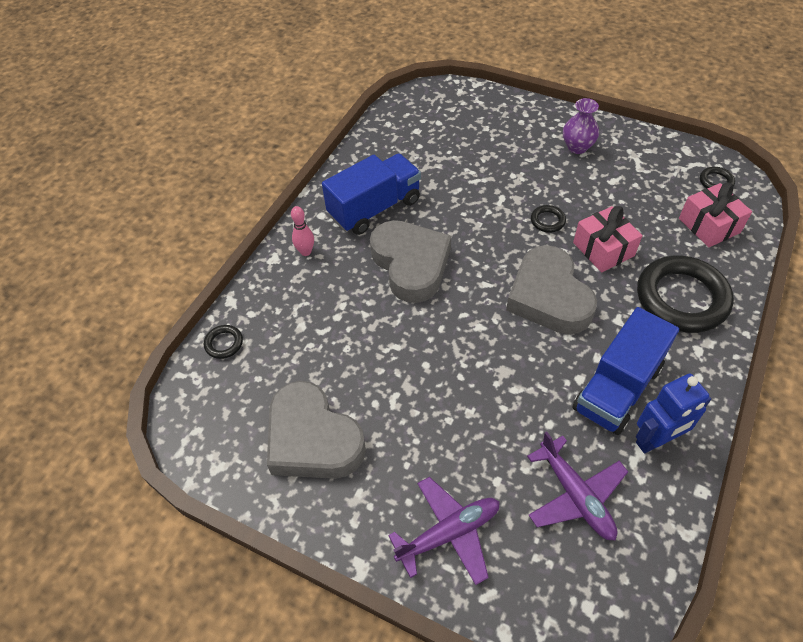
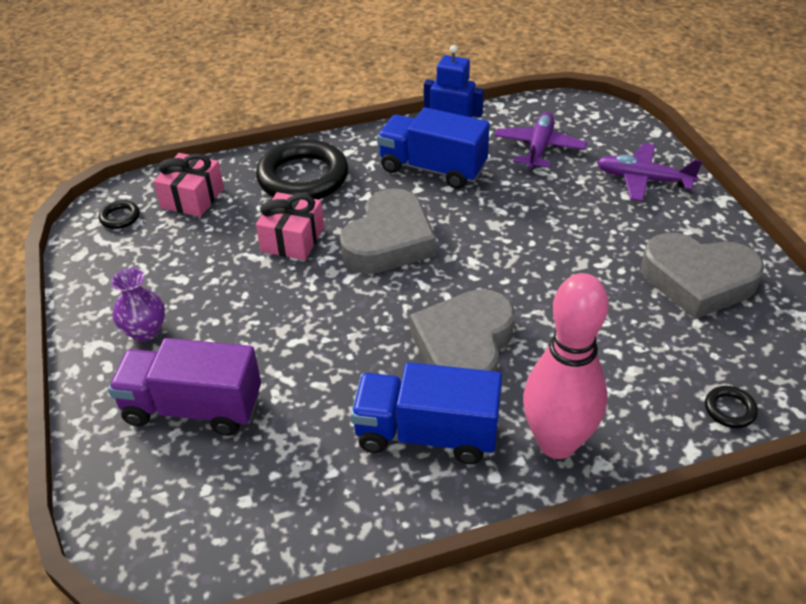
camera: 135 degrees left, 10 degrees down
grey heart [267,381,366,479] -> grey heart turned 105 degrees clockwise [641,233,765,319]
pink bowling pin [291,206,314,256] -> pink bowling pin [523,273,608,459], size x2.46
black ring [531,205,566,233] -> none
blue truck [572,307,679,435] -> blue truck turned 150 degrees counterclockwise [377,107,490,189]
none -> purple truck [108,338,261,436]

